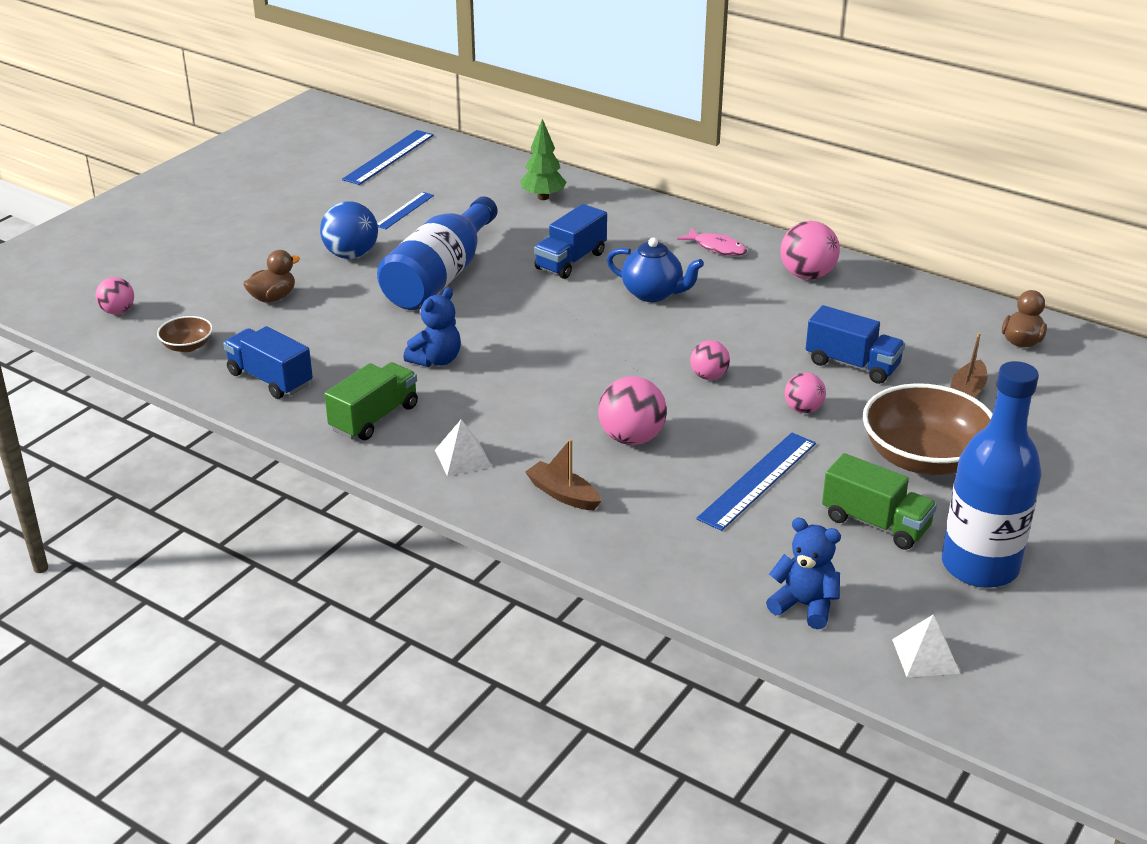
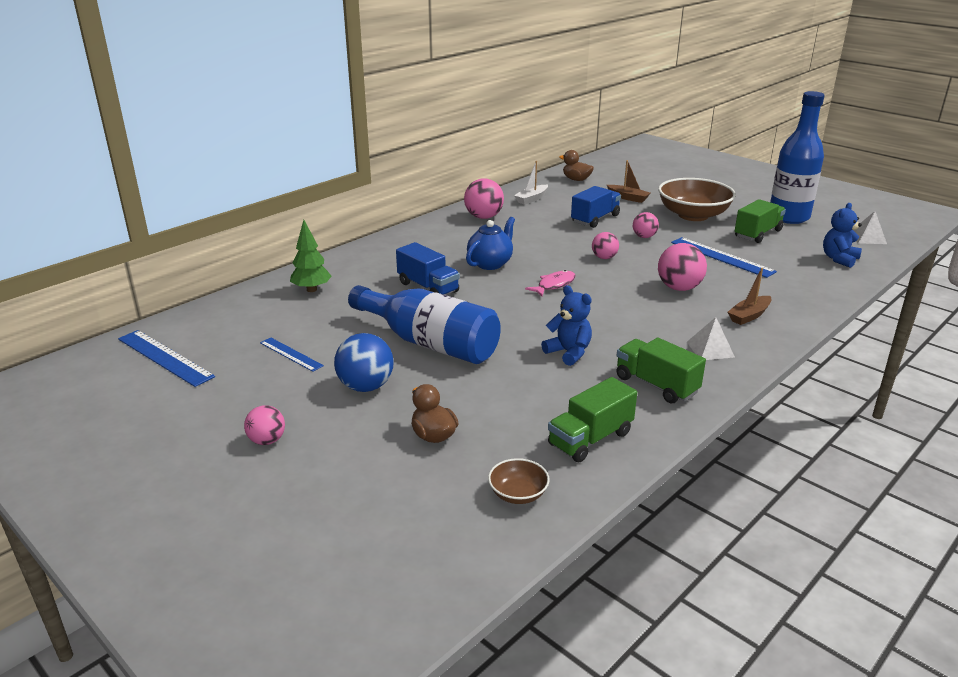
camera: 80 degrees left, 5 degrees down
pink ball [96,277,134,314] -> pink ball moved to [244,405,285,445]
blue truck [223,326,313,399] -> green truck [548,377,637,462]
pink fish [677,228,747,256] -> pink fish moved to [525,270,576,296]
none -> white boat [514,161,548,205]

